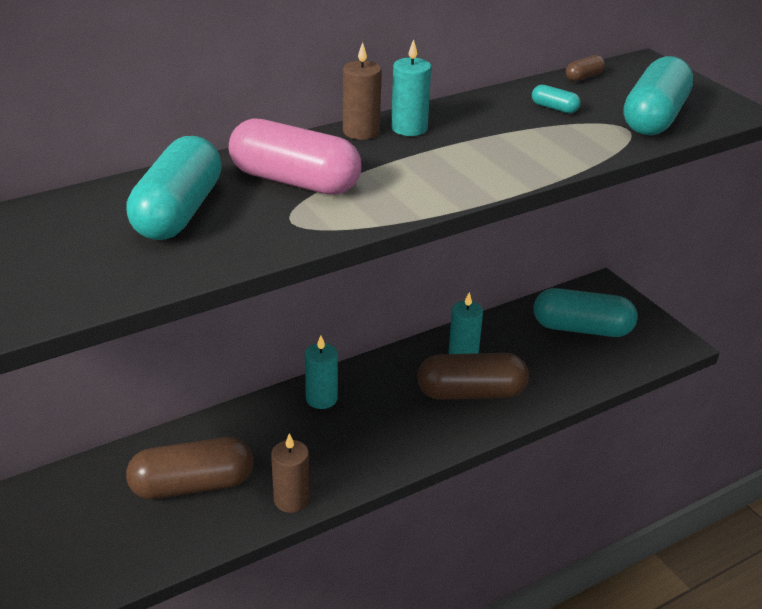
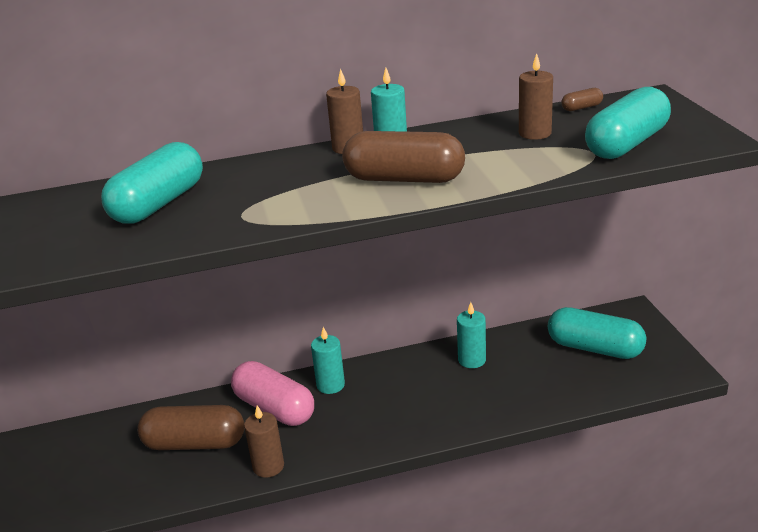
camera: 20 degrees right, 5 degrees down
pink capsule [229,118,361,195] -> pink capsule moved to [231,361,314,426]
brown capsule [417,353,529,400] -> brown capsule moved to [342,131,465,183]
turquoise capsule [532,85,581,113] -> brown candle [519,53,553,140]

